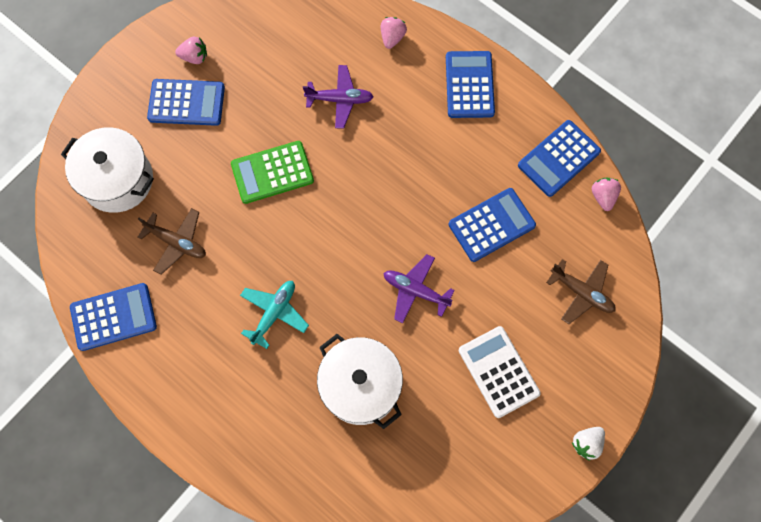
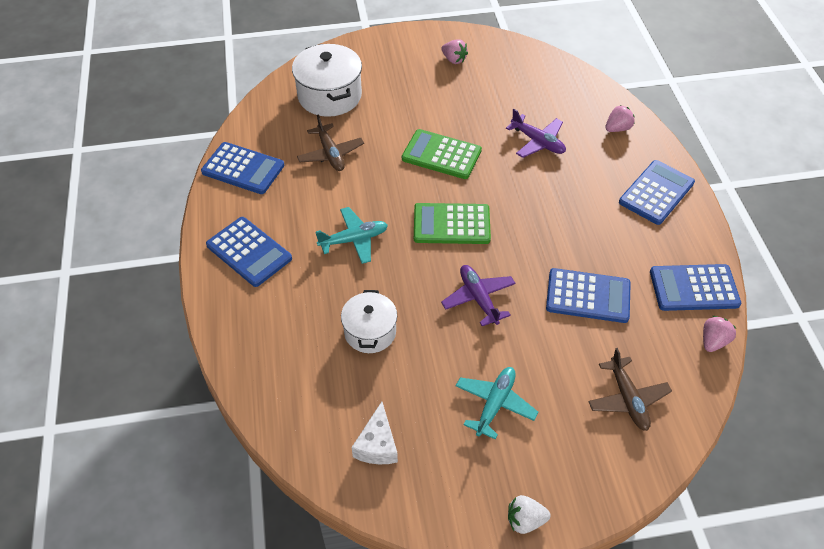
camera: 40 degrees right, 20 degrees down
blue calculator [147,79,225,126] -> blue calculator moved to [206,217,292,287]
white pot [317,334,403,429] -> white pot [341,290,397,353], size x0.65
white calculator [459,326,541,418] -> turquoise plane [456,367,538,440]
none -> white cheese [351,402,398,464]
none -> green calculator [414,203,491,244]

